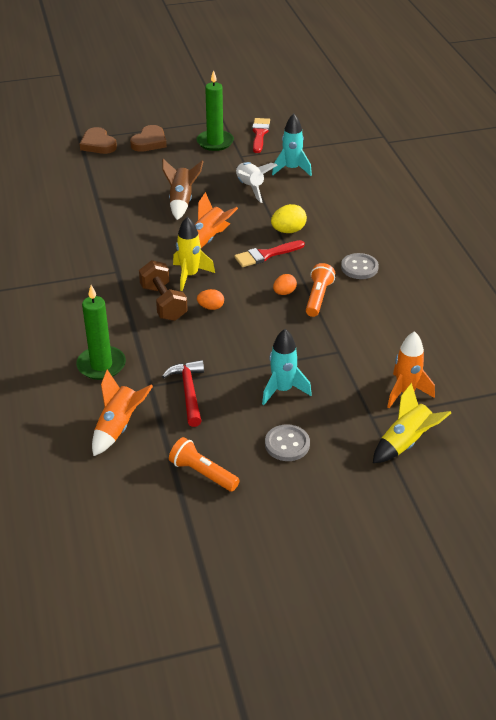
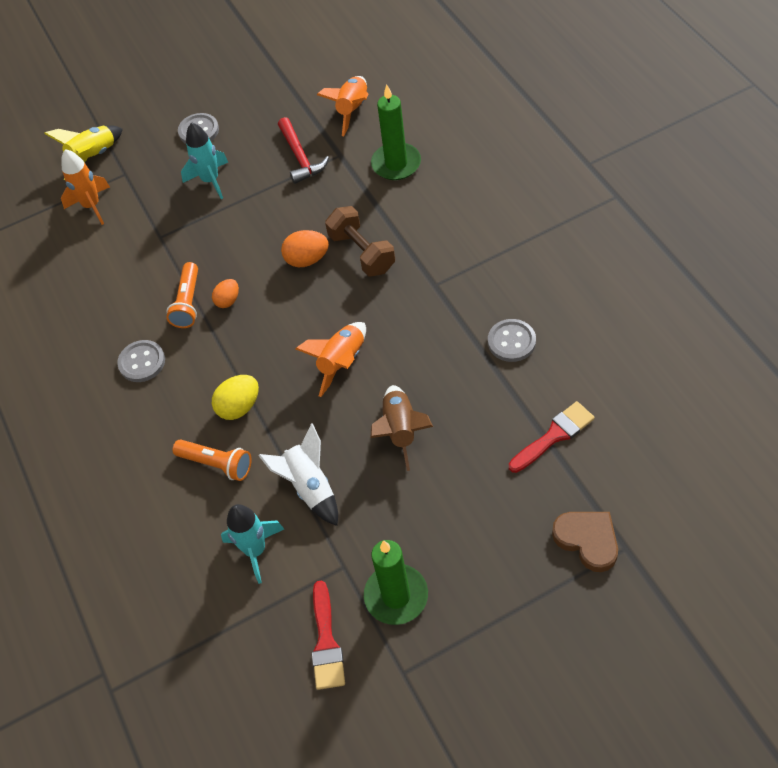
camera: 175 degrees right, 15 degrees up
brown heart [130,125,167,152] -> none
orange flashlight [169,437,240,491] -> orange flashlight moved to [173,439,252,481]
yellow rocket [173,217,215,291] -> none
orange egg [197,289,224,310] -> orange egg [281,230,329,267], size x1.51
red brush [234,240,305,267] -> red brush moved to [509,401,595,473]
none -> grey button [488,319,536,362]

